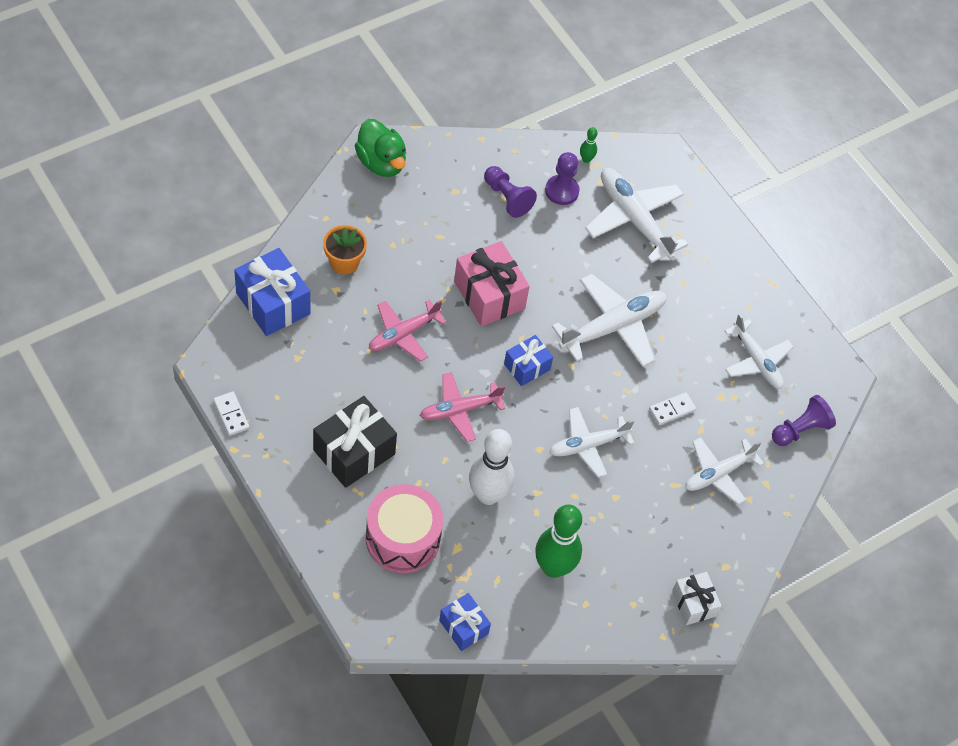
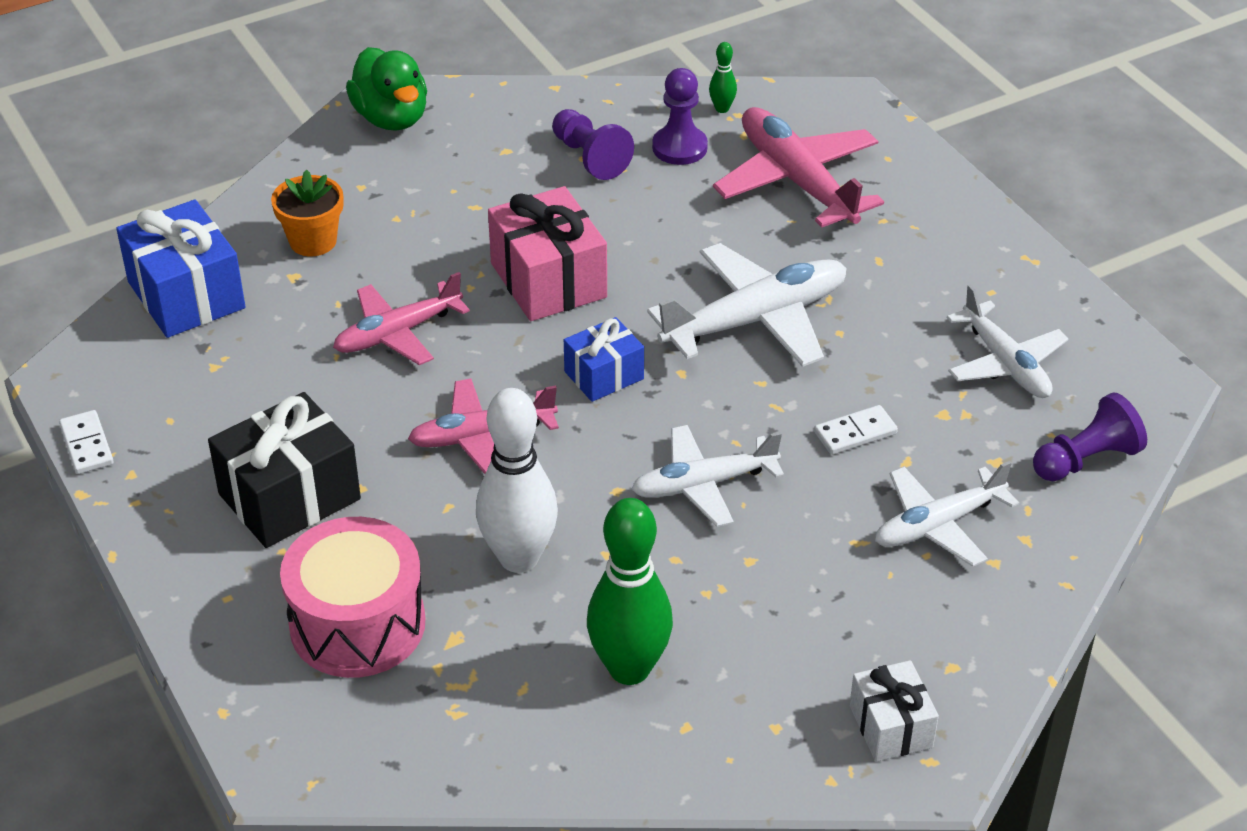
camera: 10 degrees right, 15 degrees down
blue gift [439,593,491,651] -> none
white plane [585,168,688,263] -> pink plane [713,107,884,228]

